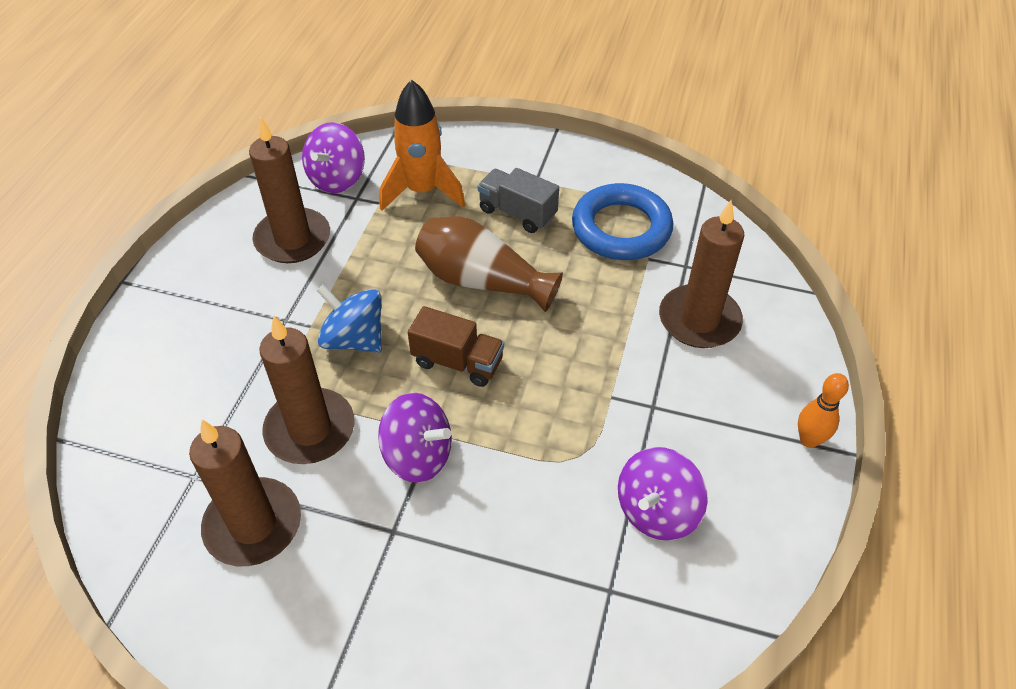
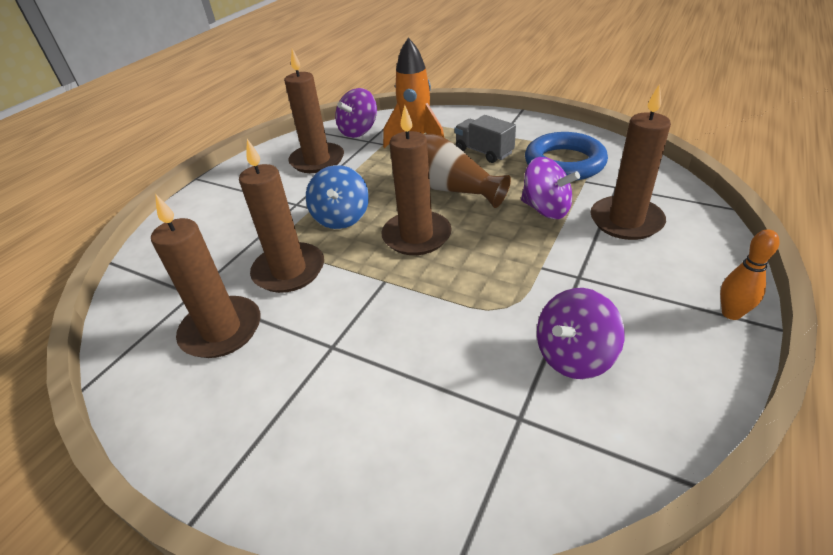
camera: 15 degrees right, 10 degrees down
blue spinning top [316,284,382,353] -> blue spinning top turned 135 degrees counterclockwise [306,165,369,229]
purple spinning top [378,392,452,483] -> purple spinning top moved to [521,157,580,219]
brown truck [408,306,504,387] -> brown candle [381,105,452,255]

